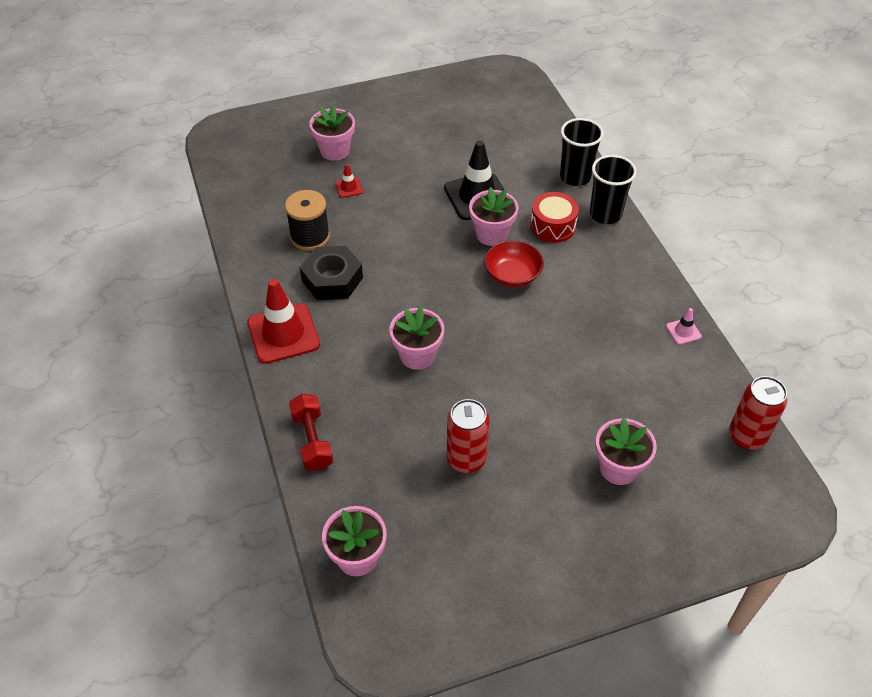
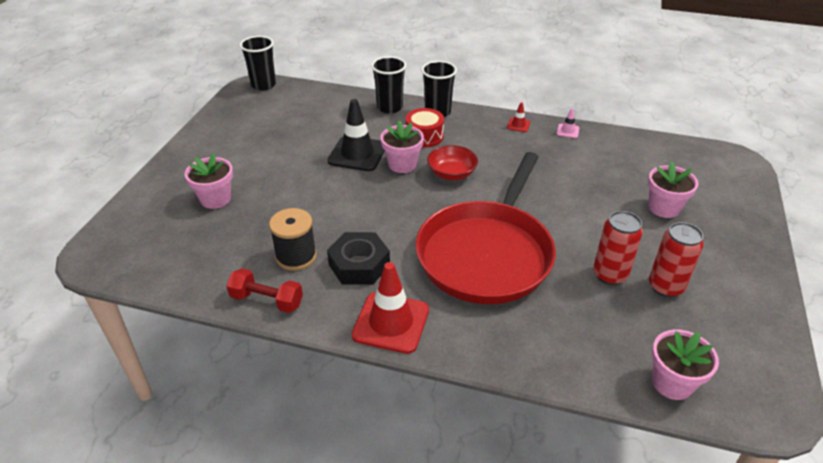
camera: 55 degrees left, 10 degrees down
red dumbbell [289,394,333,471] -> red dumbbell moved to [226,268,303,313]
red traffic cone [335,164,363,198] -> red traffic cone moved to [507,102,531,132]
pink flower pot [389,307,444,370] -> red pan [416,152,556,304]
red can [729,376,787,450] -> red can moved to [649,222,704,297]
none -> black cup [240,36,276,91]

